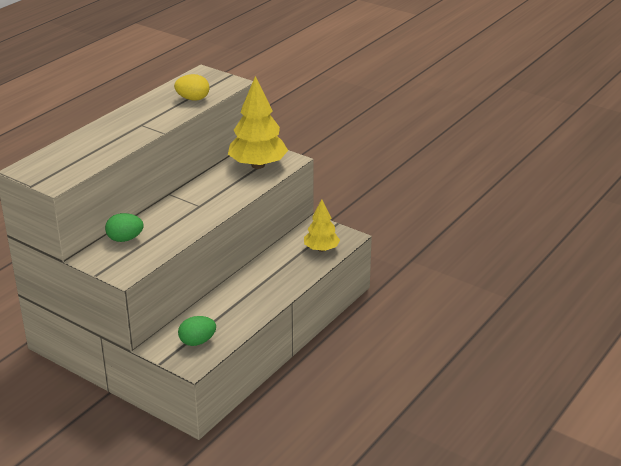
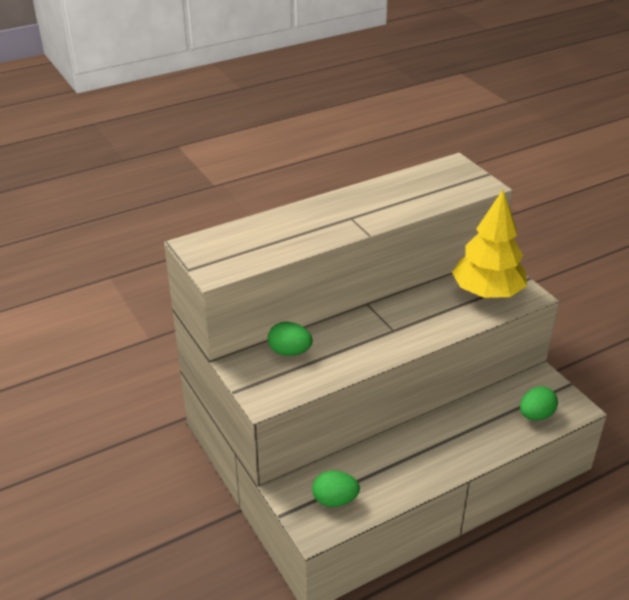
camera: 25 degrees right, 5 degrees up
yellow egg [174,74,209,101] -> none
yellow tree [304,199,340,252] -> green egg [520,386,558,420]

